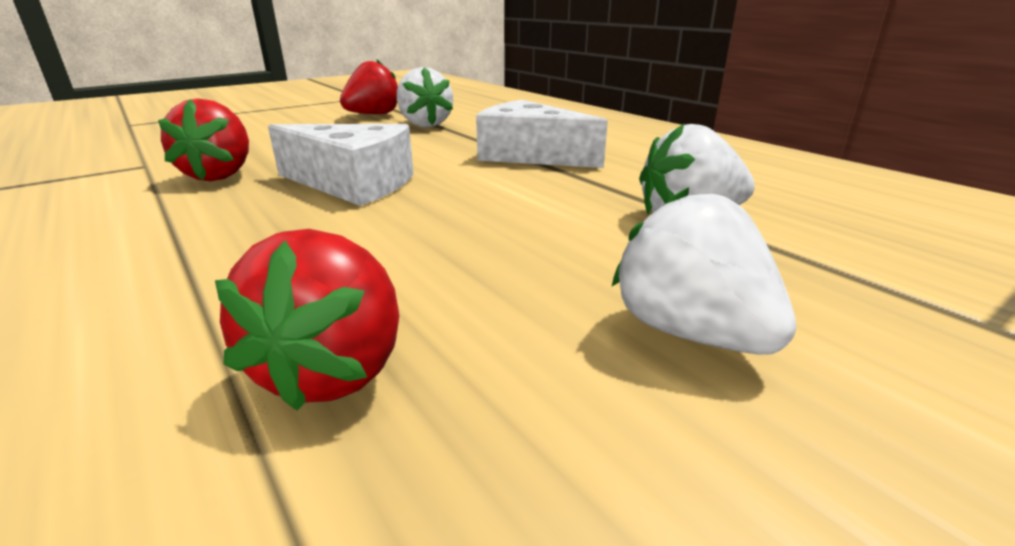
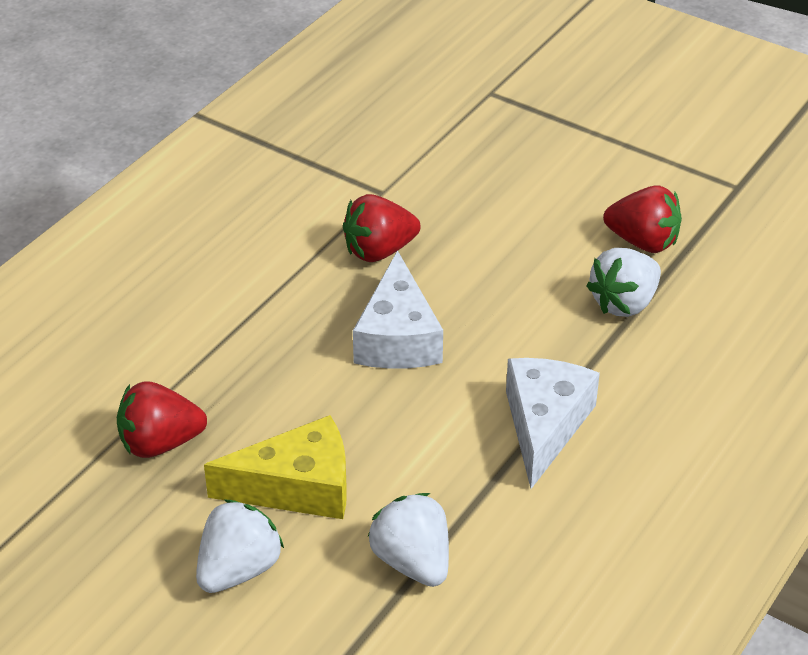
camera: 70 degrees right, 15 degrees up
none -> yellow cheese [204,415,347,519]

